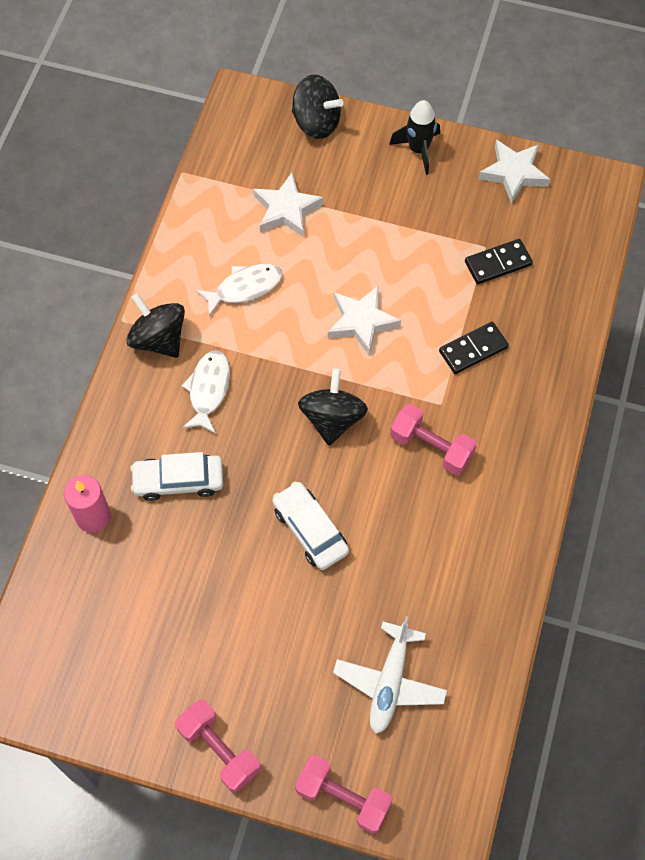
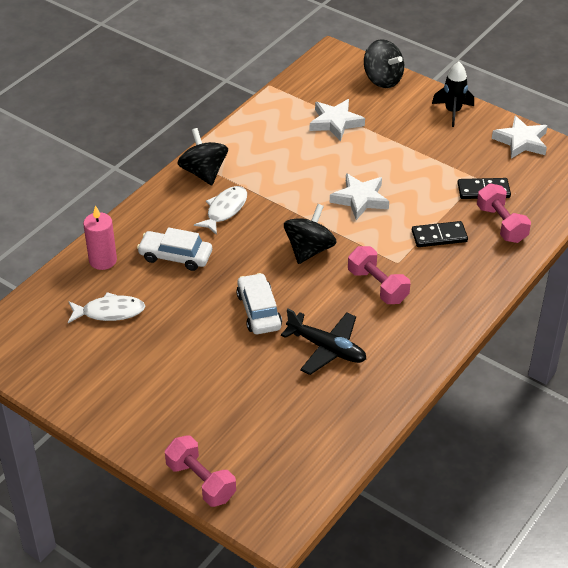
camera: 20 degrees right, 20 degrees down
pink dumbbell [175,700,261,793] -> pink dumbbell moved to [477,183,531,243]
white fish [196,264,283,317] -> white fish moved to [68,292,145,323]
white plane [333,616,447,734] -> none
none -> black plane [281,309,366,375]

